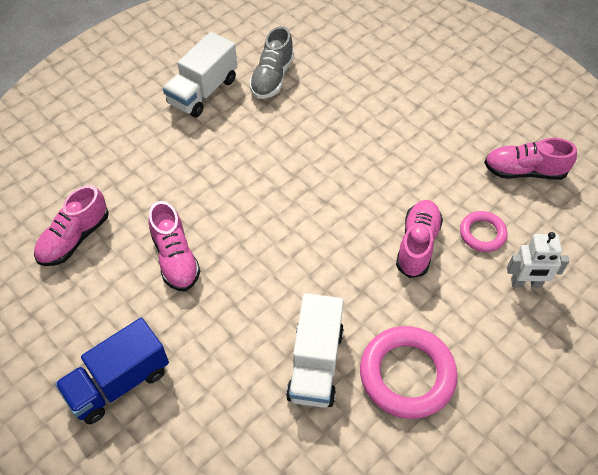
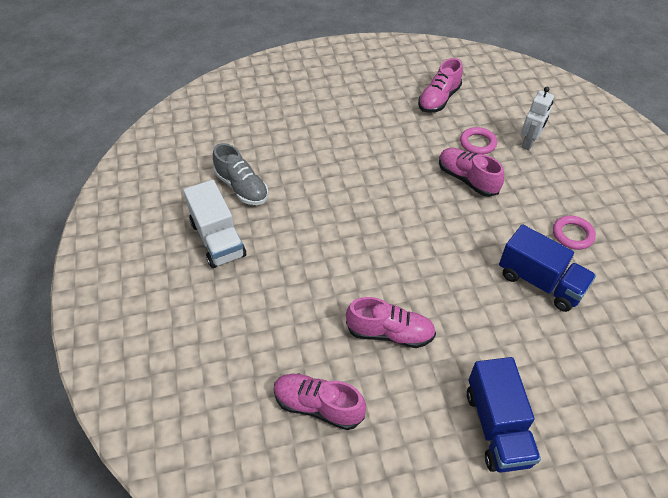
camera: 60 degrees left, 5 degrees down
pink shoe [34,185,109,266] -> pink shoe turned 135 degrees clockwise [274,373,366,430]
white truck [286,293,344,408] -> blue truck [499,224,596,312]
pink ring [360,326,457,419] -> pink ring [553,216,596,250], size x0.55

